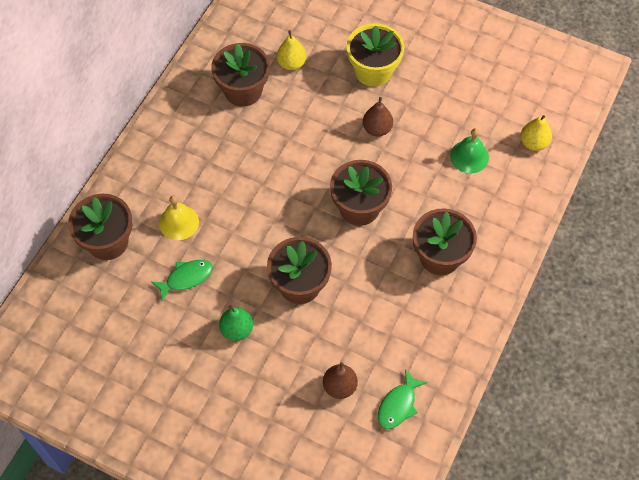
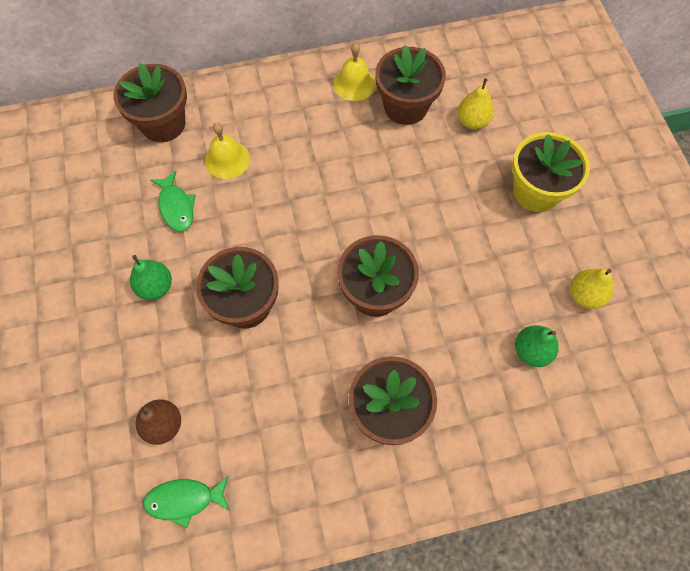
camera: 50 degrees right, 5 degrees up
green fish [151,260,213,302] -> green fish turned 45 degrees clockwise [150,171,196,232]
brown pear [363,97,393,136] -> none
green bell [450,128,489,173] -> green pear [515,325,559,367]
yellow pear [520,115,552,151] -> yellow pear moved to [570,269,613,309]
none -> yellow bell [334,42,376,101]

